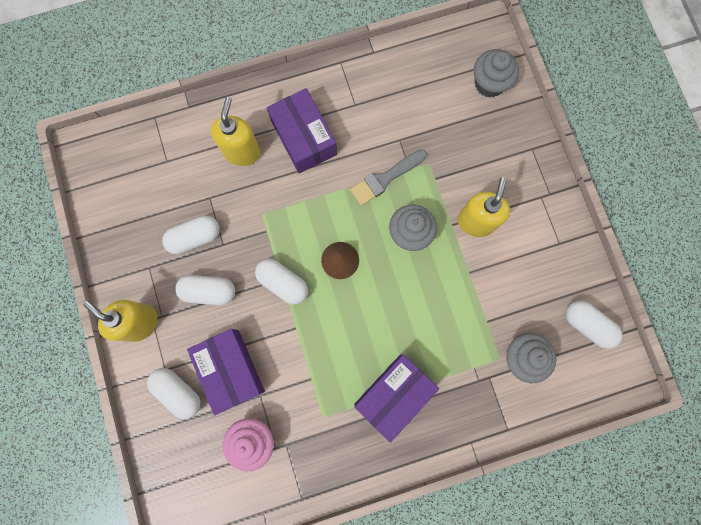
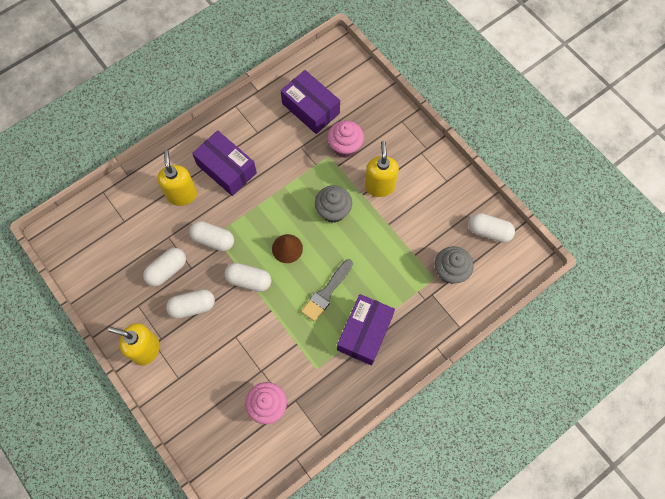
camera: 20 degrees left, 10 degrees down
white capsule [147,368,200,419] -> white capsule moved to [189,221,234,252]
purple box [187,329,265,415] -> purple box moved to [280,70,340,134]
grey brush [350,149,427,206] -> grey brush moved to [301,259,353,322]
grey cupcake [474,49,519,98] -> none
none -> pink cupcake [328,121,364,158]

